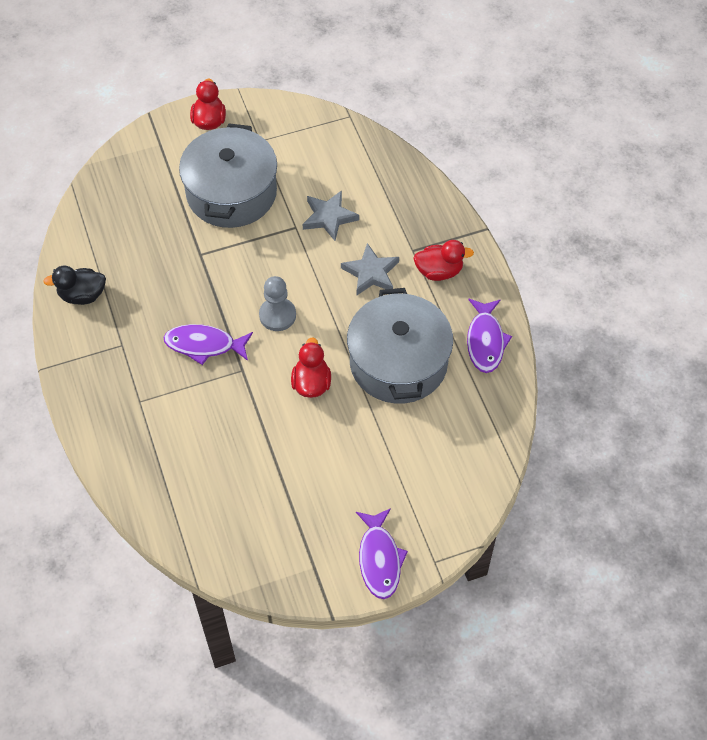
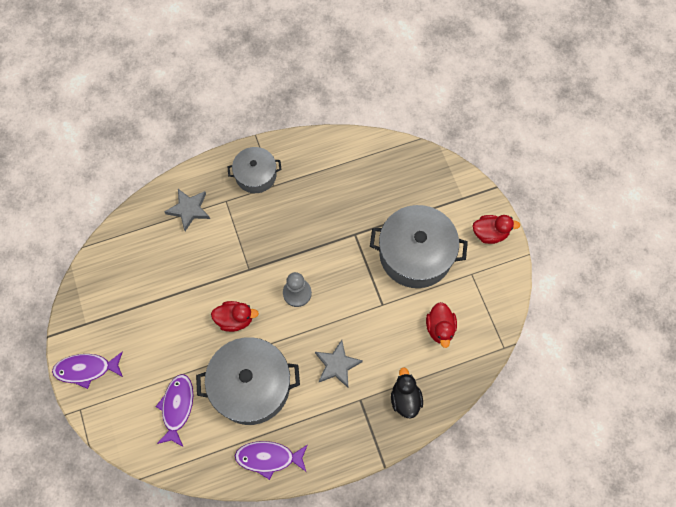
camera: 90 degrees right, 10 degrees up
black duck [43,266,106,305] -> black duck moved to [391,367,423,418]
purple fish [164,324,253,365] -> purple fish moved to [156,374,193,446]
grey star [302,190,359,241] -> grey star moved to [165,189,210,231]
red duck [413,240,474,281] -> red duck moved to [426,302,457,348]
none -> grey pot [227,147,282,193]

